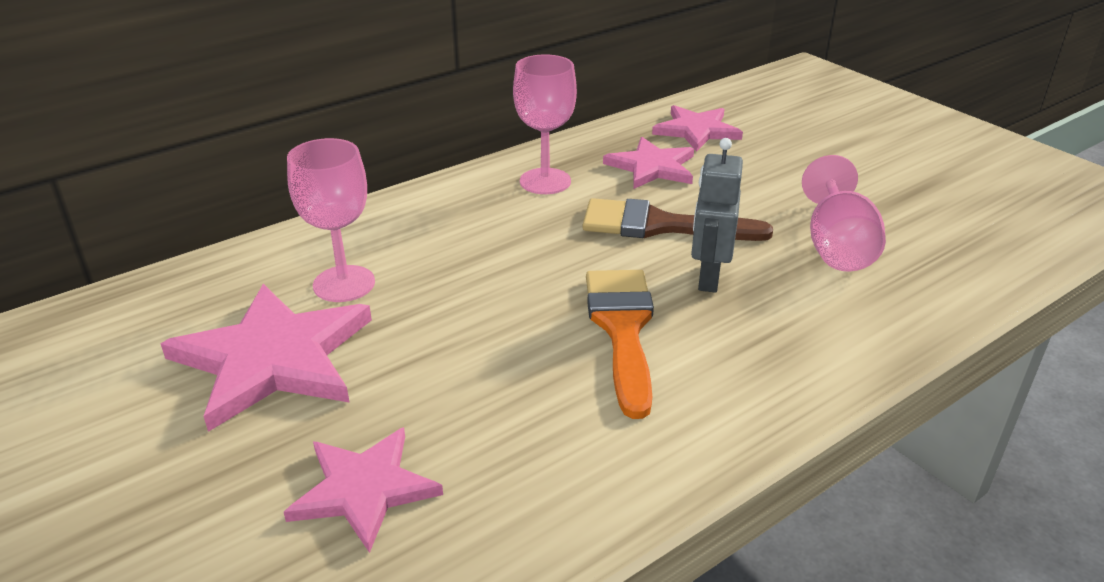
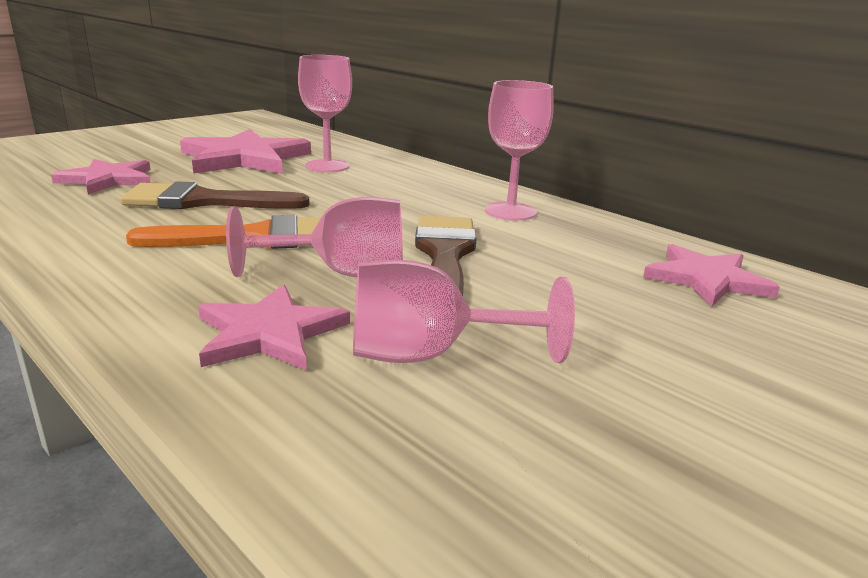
camera: 80 degrees right, 10 degrees down
pink star [603,137,694,189] -> pink star moved to [198,284,350,371]
grey robot [691,138,743,293] -> pink goblet [226,197,403,277]
none -> brown brush [120,181,309,209]

